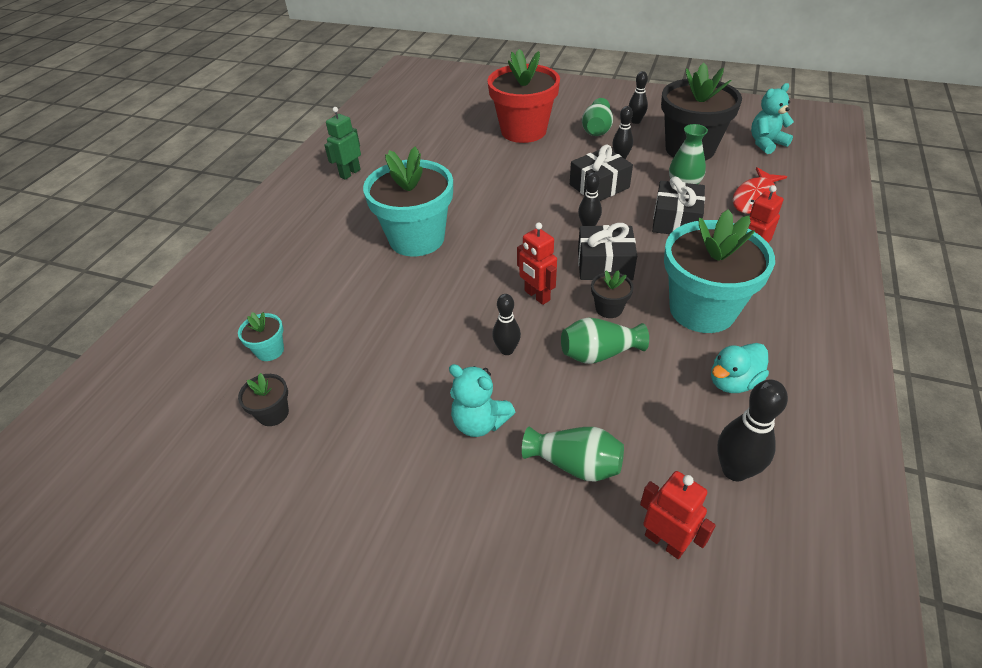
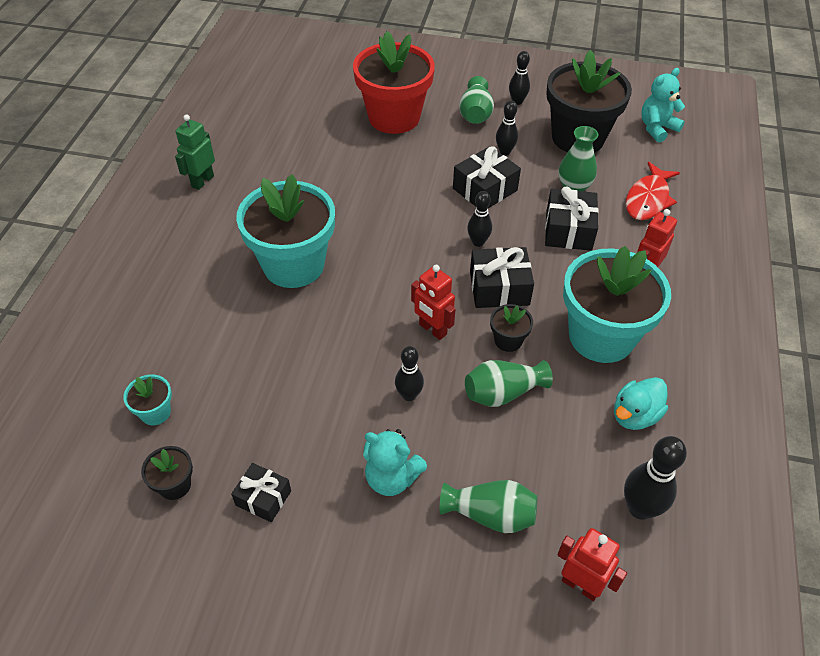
camera: 10 degrees left, 5 degrees up
none -> black gift [231,463,291,522]

